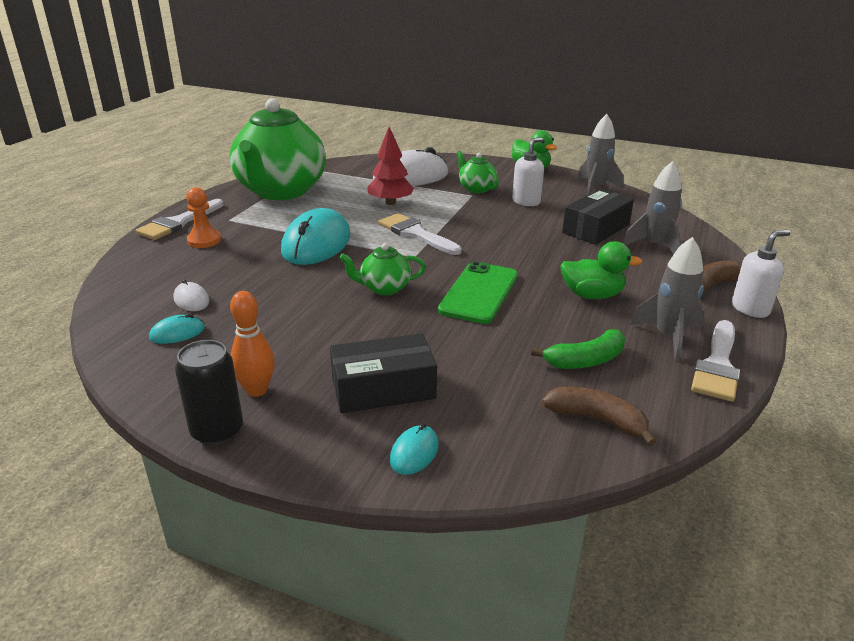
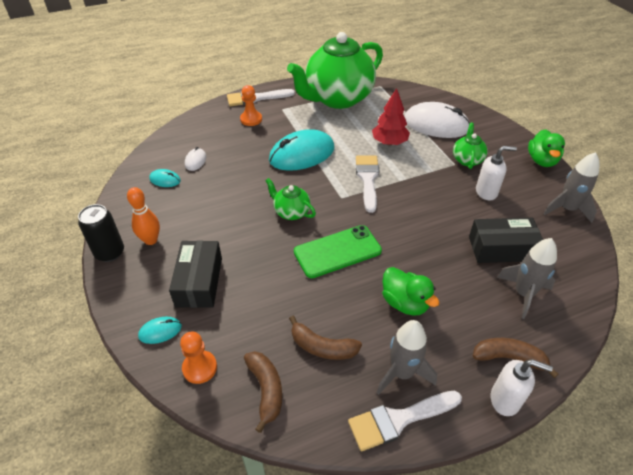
camera: 45 degrees right, 15 degrees up
black box [330,333,437,413] -> black box turned 60 degrees clockwise [169,241,222,308]
green banana [531,329,625,369] -> brown banana [289,316,362,360]
none -> orange pawn [180,332,217,384]

